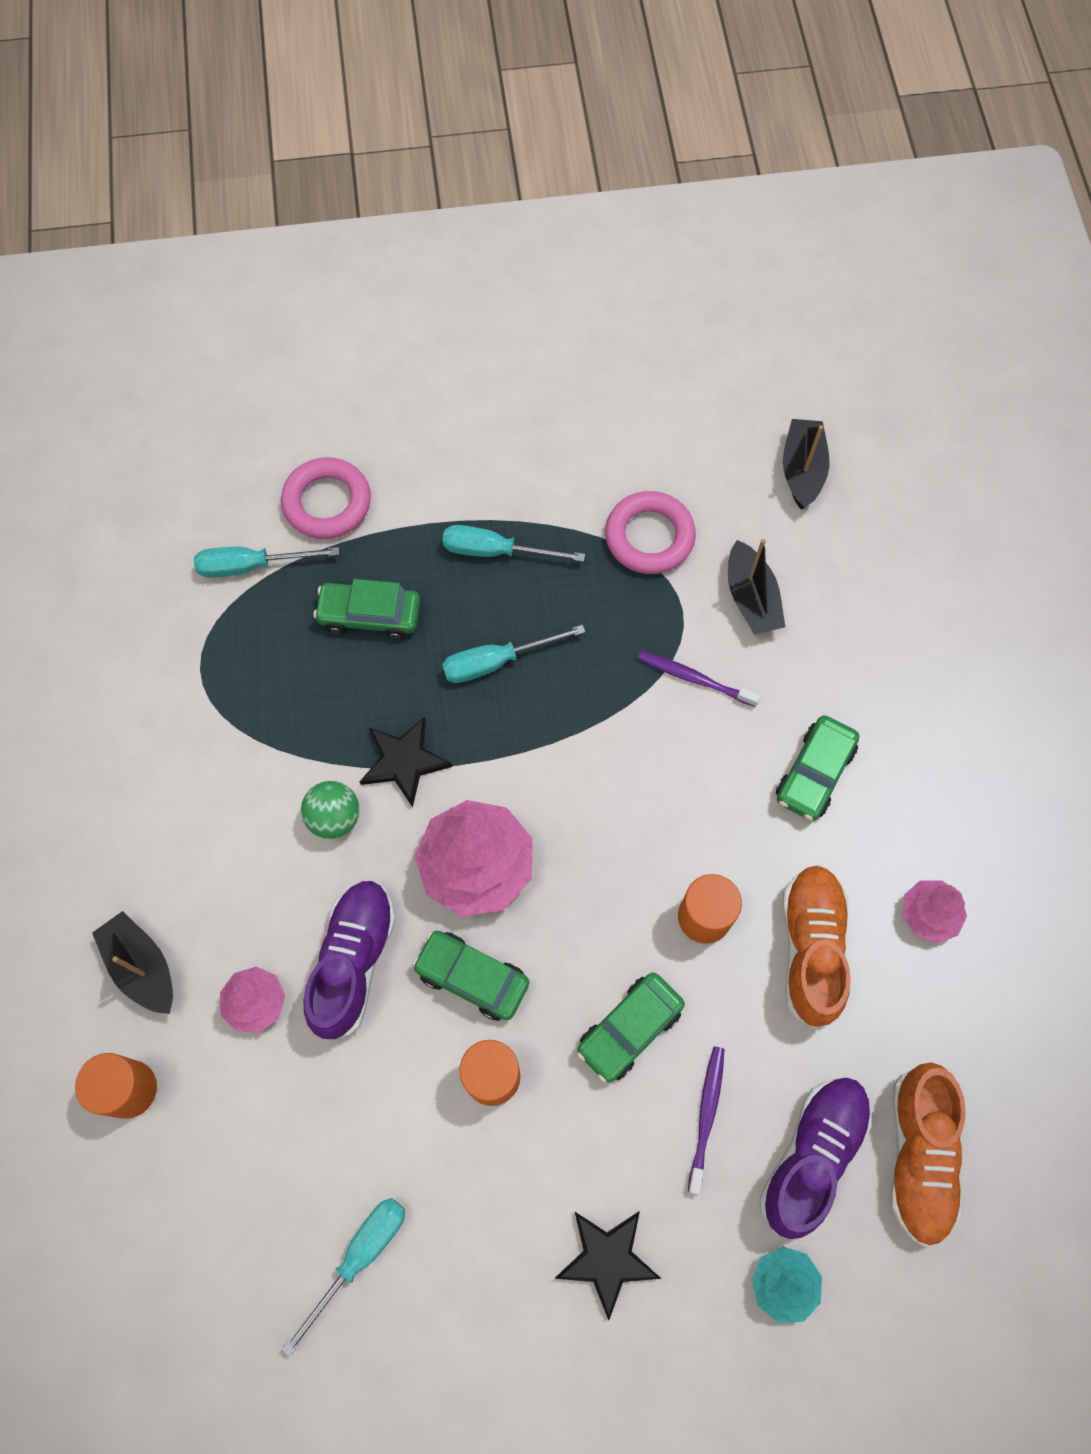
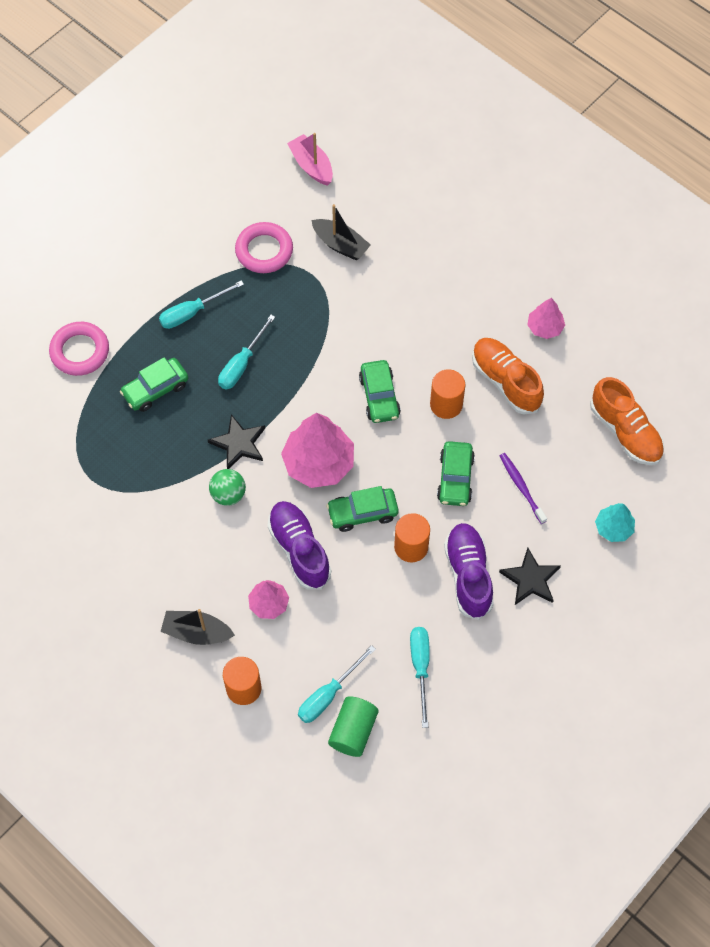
camera: 40 degrees left, 5 degrees down
turquoise screwdriver [194,547,339,578] -> turquoise screwdriver moved to [298,645,376,723]
purple toothbrush [638,651,761,707] -> none
purple shoe [759,1077,872,1239] -> purple shoe moved to [444,523,494,620]
green car [776,715,859,821] -> green car moved to [359,360,401,423]
black boat [783,419,830,509] -> pink boat [287,133,333,186]
none -> green cylinder [328,696,378,757]

